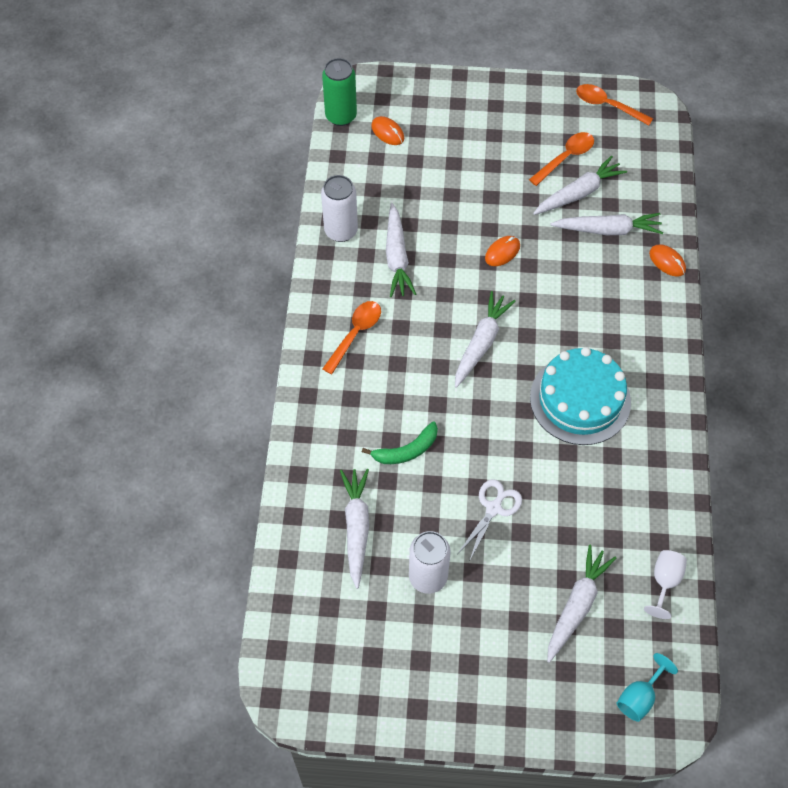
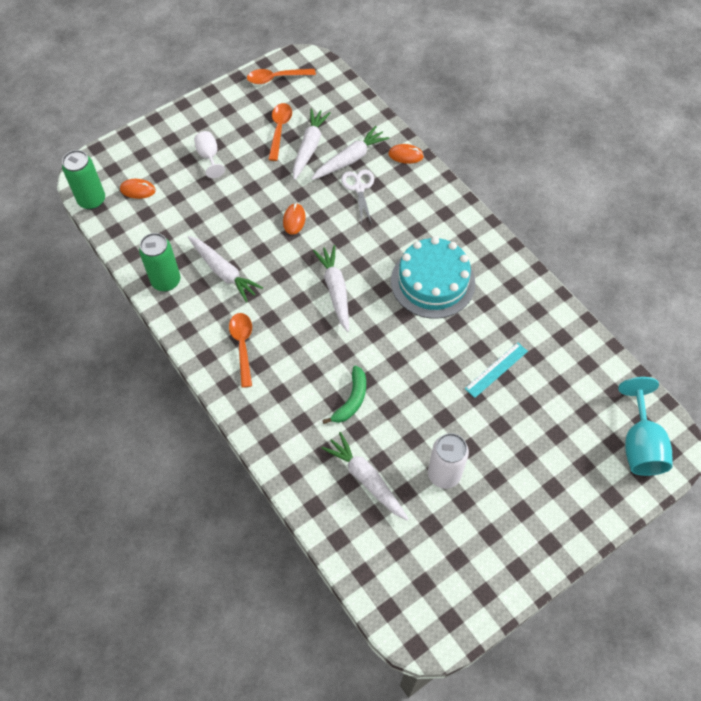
camera: 40 degrees left, 0 degrees up
white can [321,175,358,242] -> green can [139,233,180,291]
white scissors [458,479,522,559] -> white scissors moved to [341,169,374,225]
white carrot [547,545,616,663] -> none
turquoise goblet [617,653,678,722] -> turquoise goblet [618,377,673,476], size x1.69
white goblet [644,550,687,619] -> white goblet moved to [194,131,225,178]
none -> turquoise ruler [465,342,528,398]

